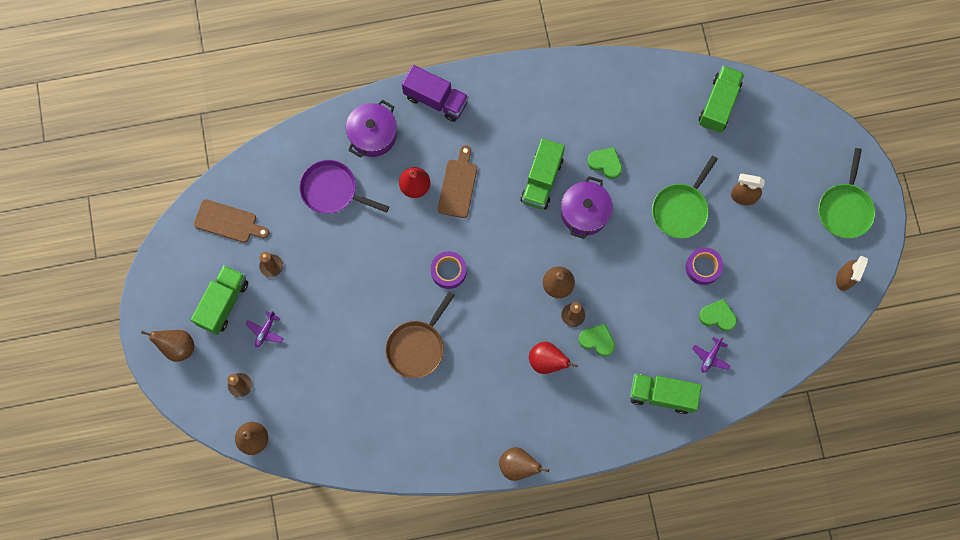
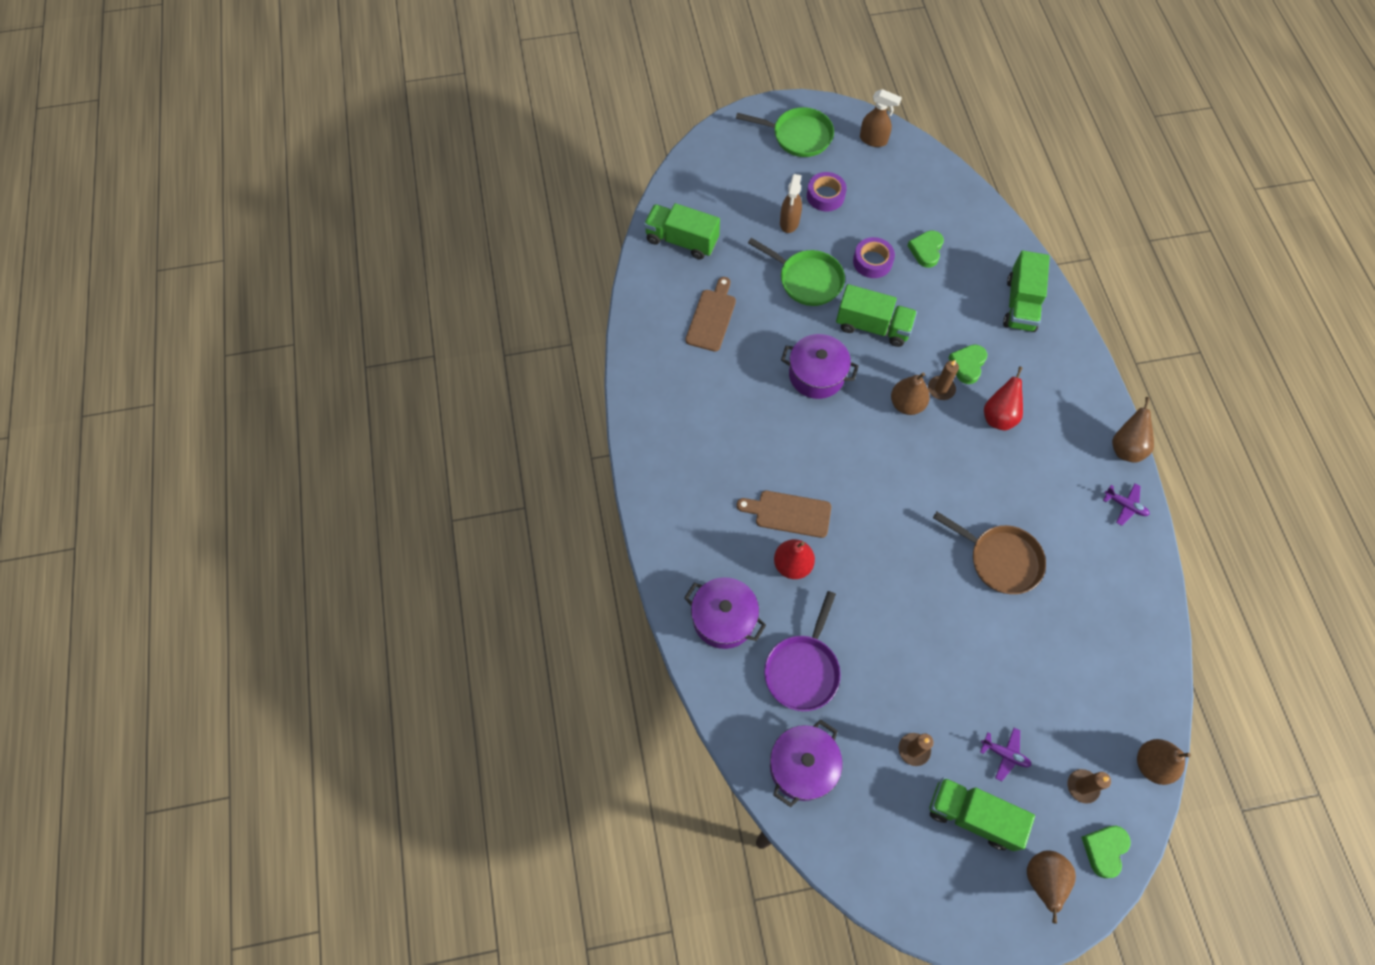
camera: 90 degrees left, 10 degrees down
brown cutting board [194,199,269,243] -> brown cutting board moved to [685,277,736,352]
purple truck [402,65,469,122] -> none
purple tape [431,251,467,289] -> purple tape moved to [807,172,847,211]
green truck [521,138,565,209] -> green truck moved to [836,284,917,347]
green heart [587,147,622,179] -> green heart moved to [1081,826,1131,878]
purple plane [692,337,731,372] -> purple plane moved to [1103,483,1150,526]
none -> purple pot [770,719,843,807]

